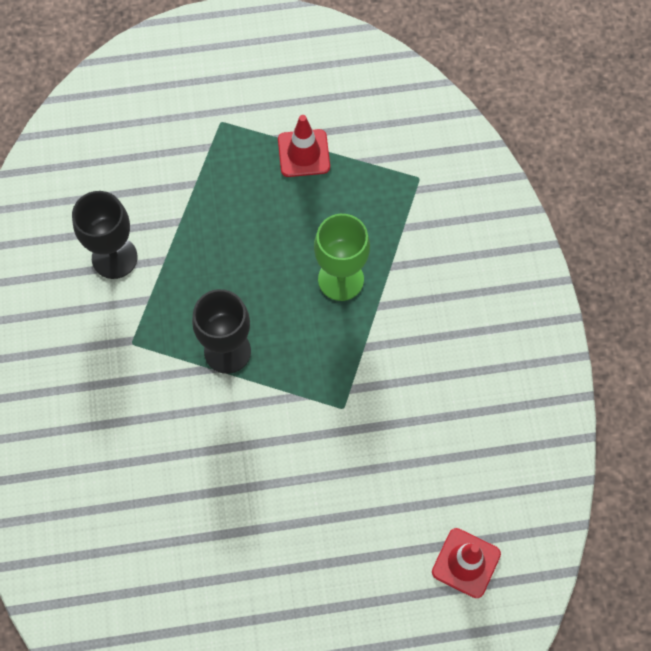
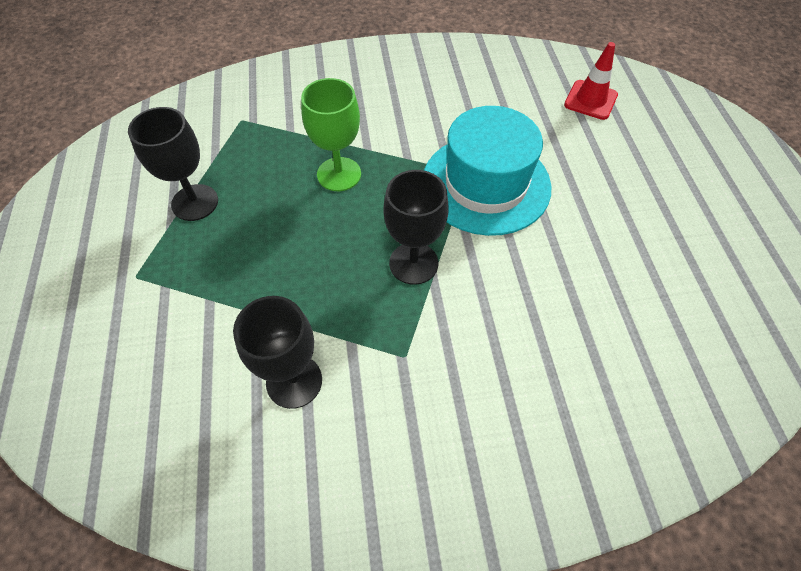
camera: 90 degrees left, 10 degrees down
red traffic cone [278,115,330,177] -> black goblet [128,107,218,221]
none -> turquoise hat [424,106,551,236]

